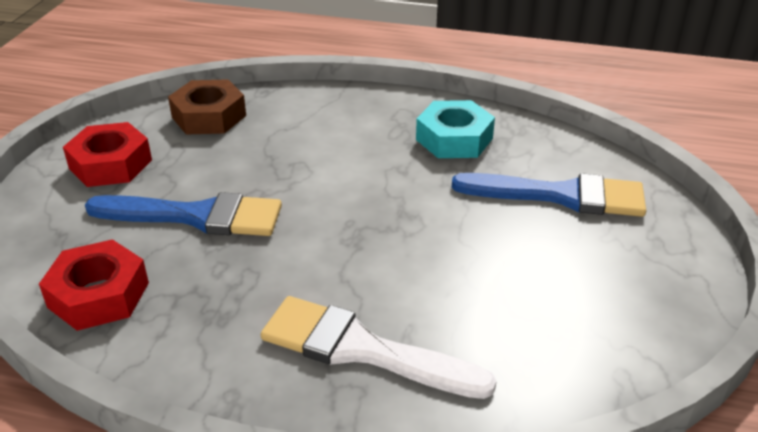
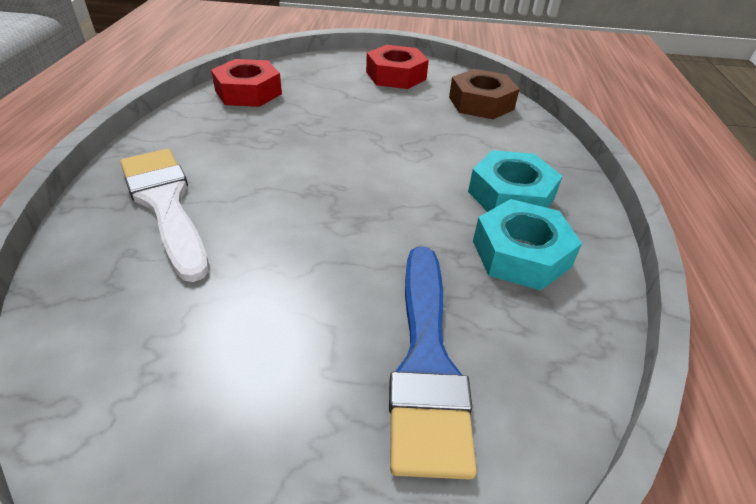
camera: 80 degrees right, 5 degrees up
blue brush [85,192,282,236] -> none
white brush [261,296,497,399] -> white brush turned 45 degrees counterclockwise [120,149,209,282]
none -> turquoise nut [468,150,563,212]

